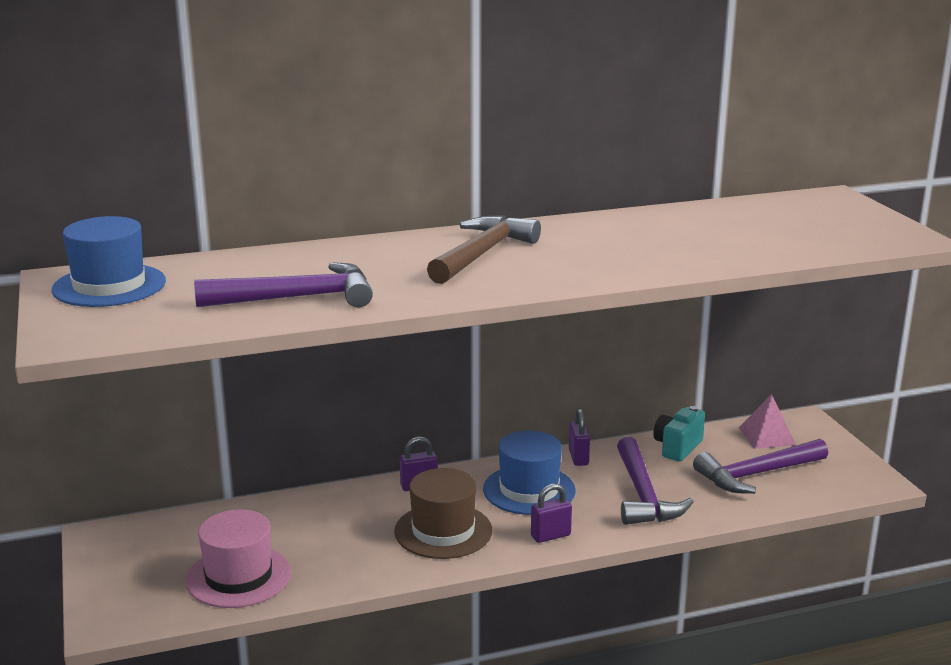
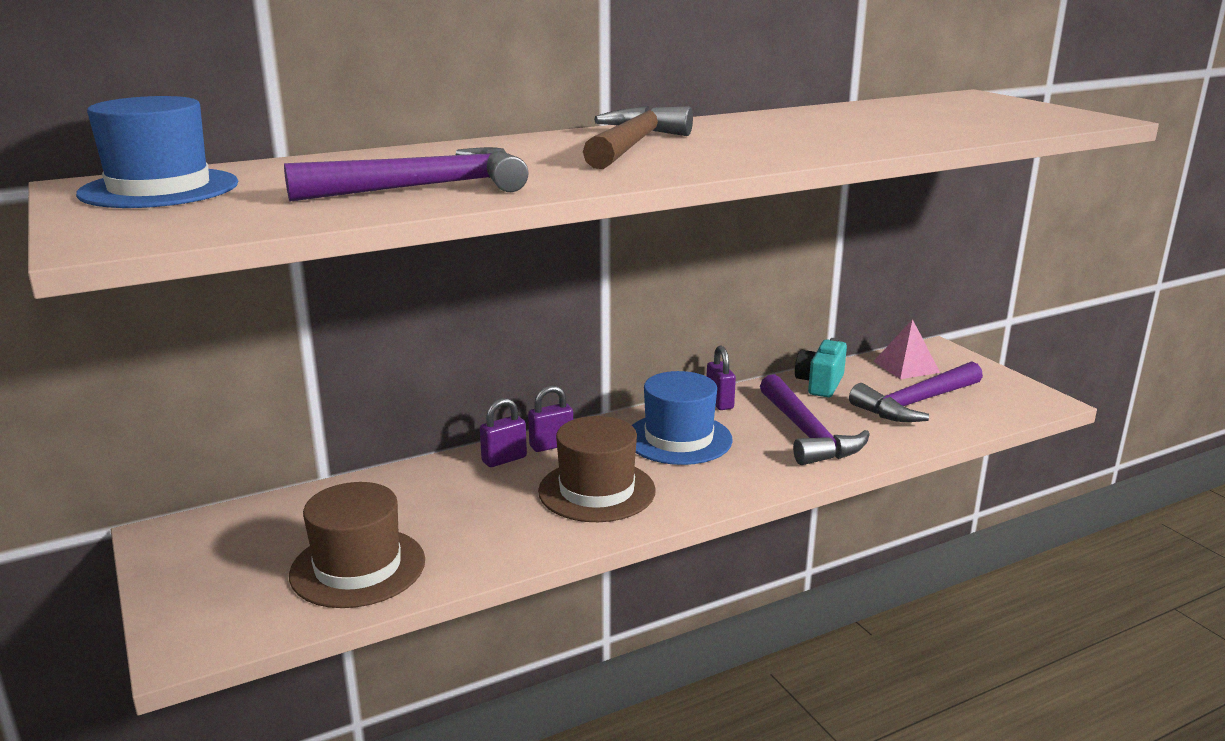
camera: 10 degrees left, 0 degrees up
pink hat [186,509,291,608] -> brown hat [289,482,425,608]
purple padlock [531,484,572,543] -> purple padlock moved to [480,398,527,467]

